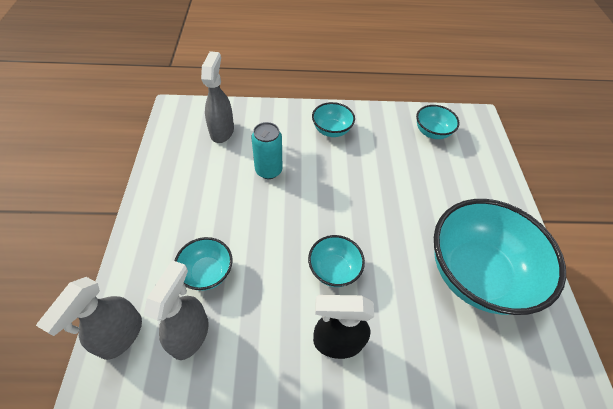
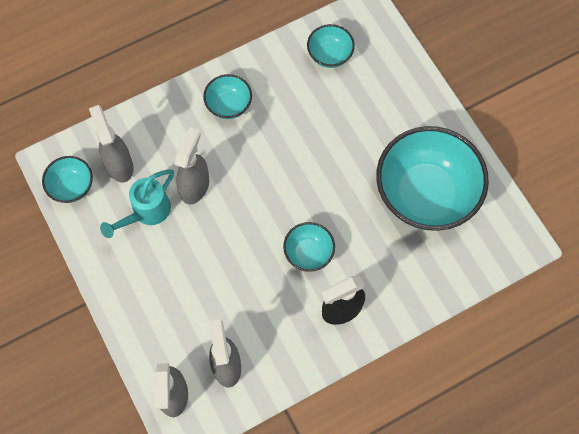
camera: 25 degrees left, 15 degrees up
turquoise bowl [174,237,233,291] -> turquoise bowl moved to [42,156,93,203]
turquoise can [251,122,282,179] -> grey spray bottle [174,127,209,204]
none -> turquoise watering can [100,169,174,238]

